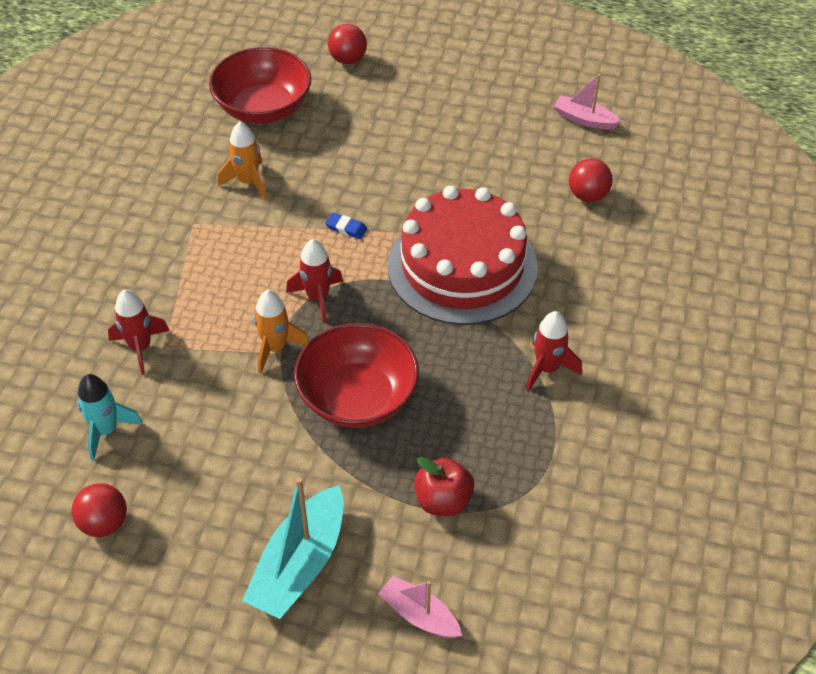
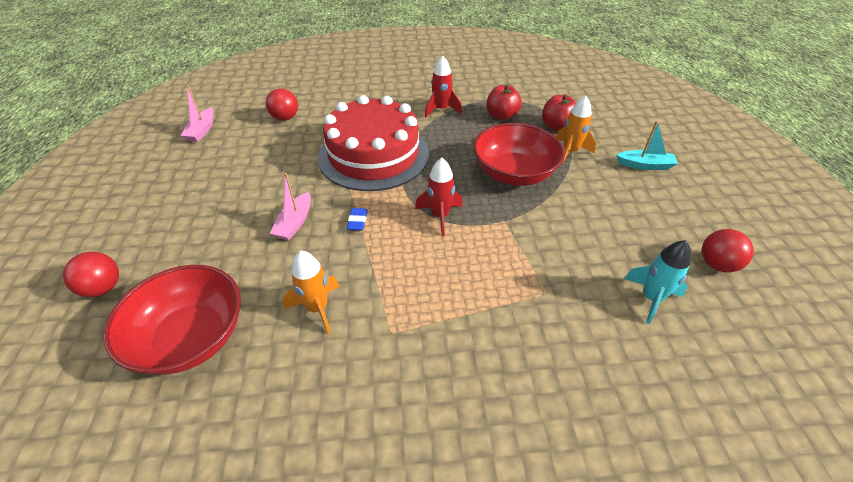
camera: 110 degrees left, 5 degrees down
red rocket [108,289,170,375] -> none
turquoise boat [242,477,344,619] -> turquoise boat [616,121,678,170], size x0.58
orange rocket [254,290,309,374] -> orange rocket moved to [556,95,596,164]
pink boat [378,576,462,638] -> pink boat moved to [270,173,311,240]
none -> red apple [486,84,522,120]

